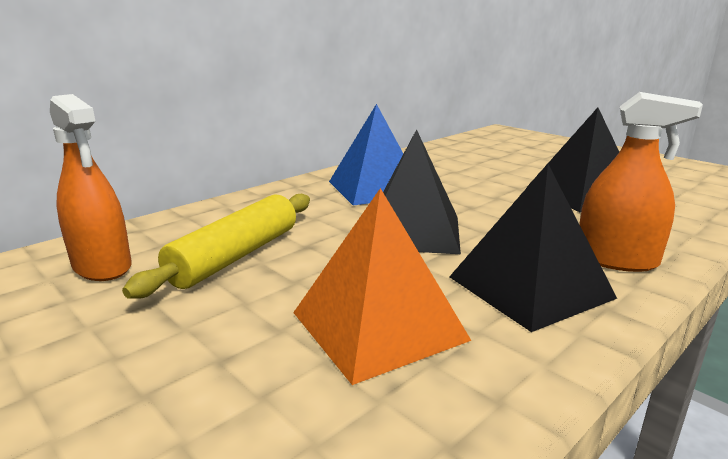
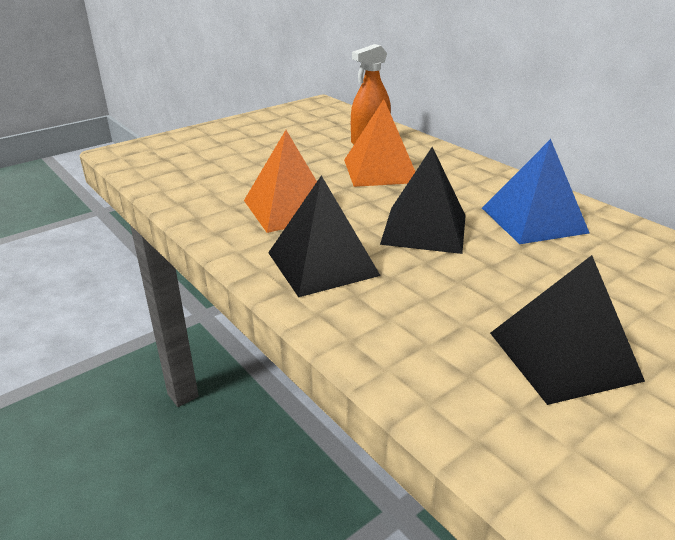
camera: 95 degrees right, 10 degrees up
yellow rolling pin [122,194,310,299] -> orange pyramid [344,99,416,187]
orange spray bottle [579,92,703,272] -> none

